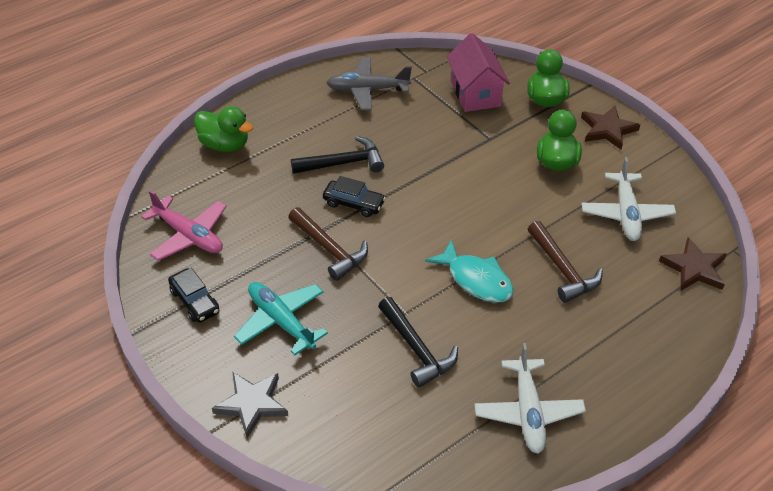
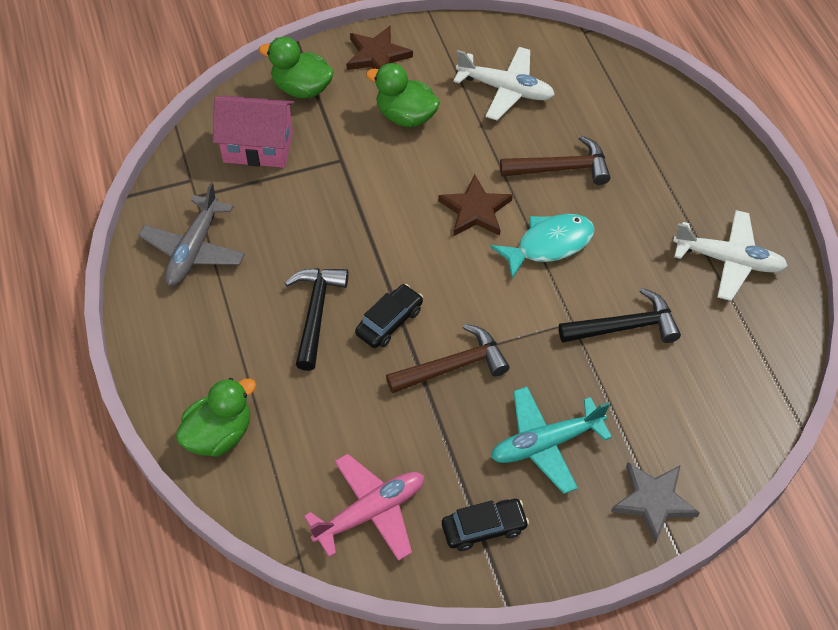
camera: 70 degrees left, 10 degrees up
brown star [659,237,727,291] -> brown star moved to [438,174,513,236]

